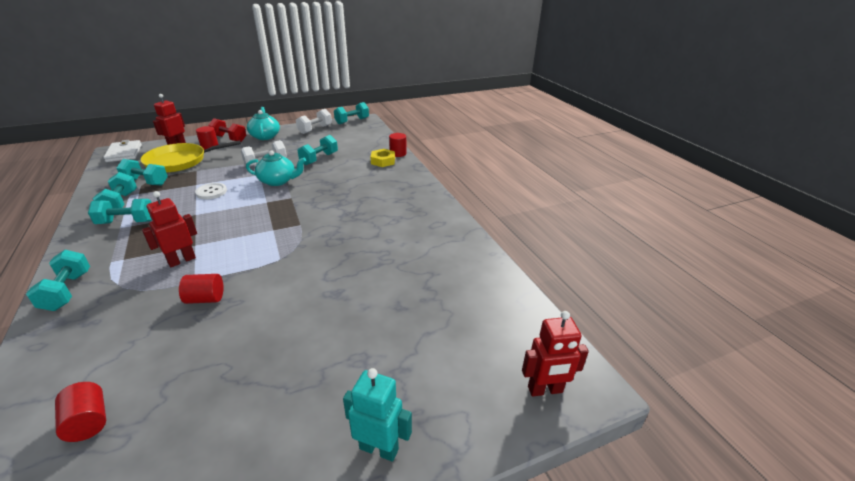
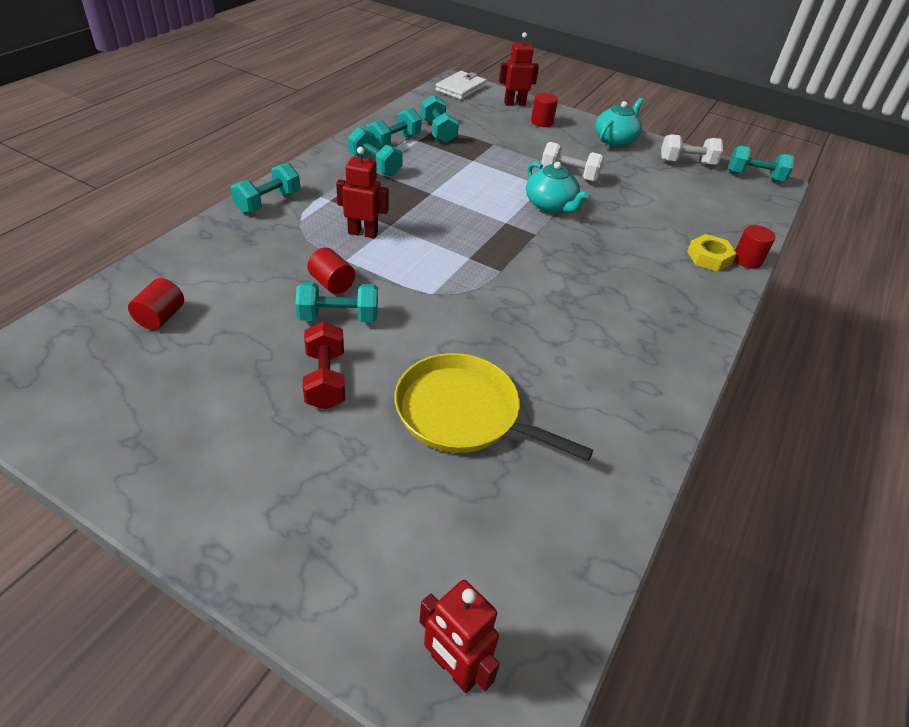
camera: 50 degrees right, 10 degrees up
yellow pan [141,140,241,173] -> yellow pan moved to [394,353,593,461]
white button [195,183,227,199] -> none
red dumbbell [208,118,246,142] -> red dumbbell moved to [303,322,345,410]
turquoise dumbbell [297,135,338,165] -> turquoise dumbbell moved to [295,282,378,323]
turquoise robot [343,368,412,462] -> none

